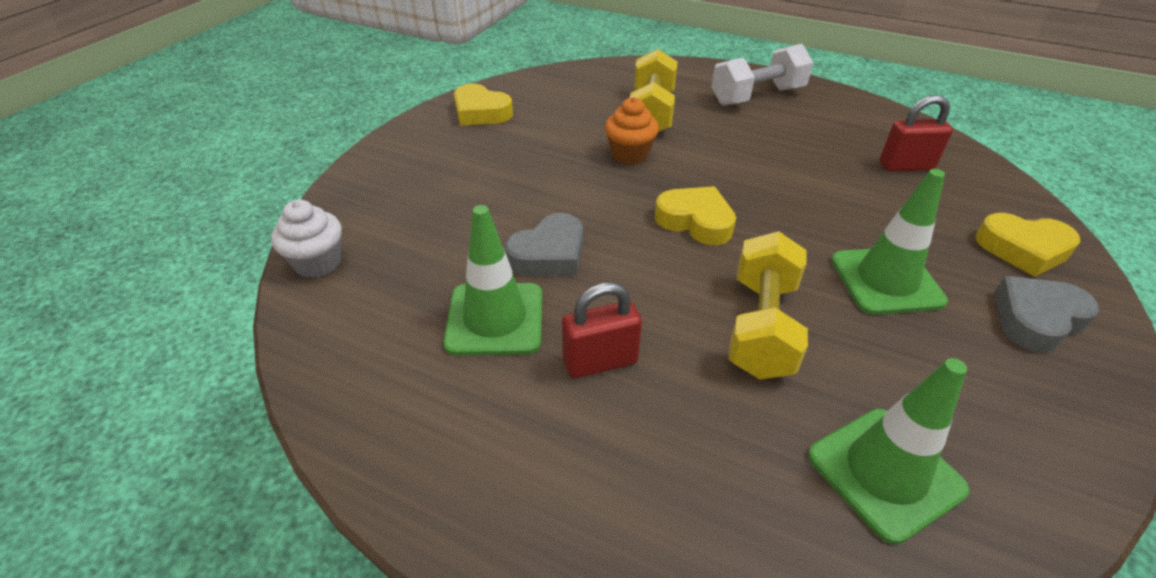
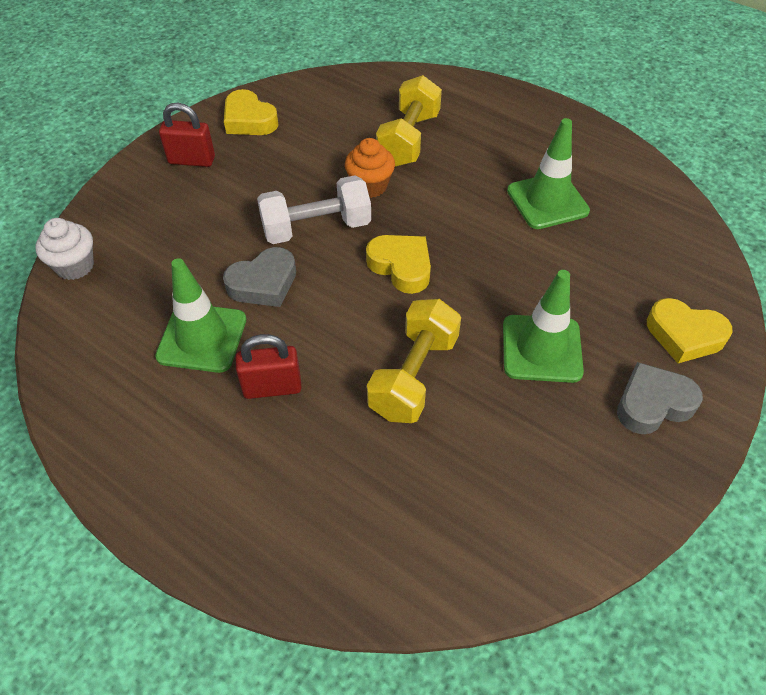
camera: 10 degrees right, 10 degrees up
white dumbbell [711,44,813,105] -> white dumbbell moved to [257,175,371,244]
green traffic cone [808,358,969,544] -> green traffic cone moved to [507,118,590,229]
red padlock [880,95,953,172] -> red padlock moved to [159,103,215,167]

